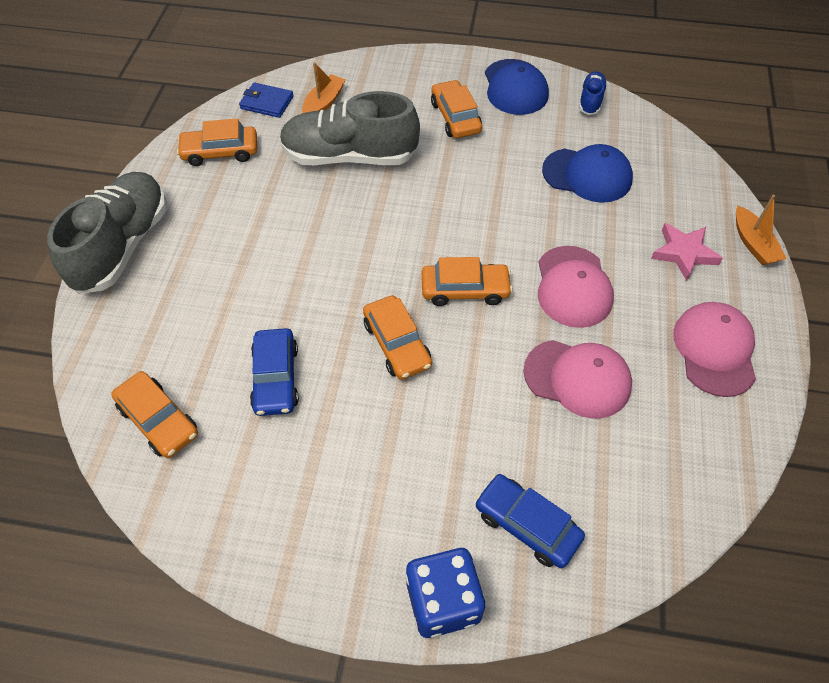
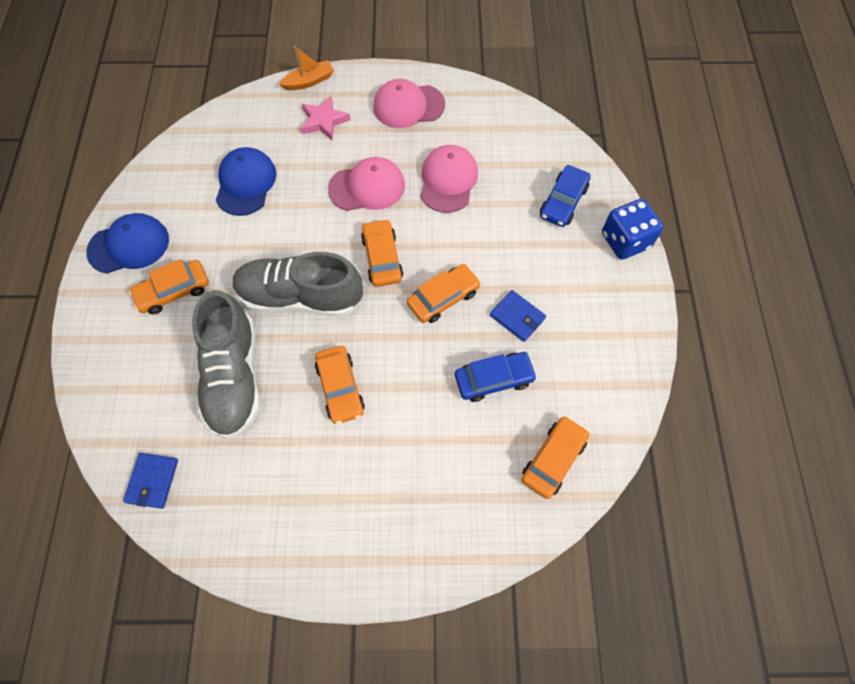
camera: 100 degrees left, 10 degrees up
grey shoe [47,172,167,294] -> grey shoe moved to [232,252,363,317]
orange car [177,118,257,166] -> orange car moved to [315,346,365,424]
orange boat [302,62,346,113] -> none
blue shoe [579,71,607,115] -> none
none -> blue wallet [490,290,546,342]

